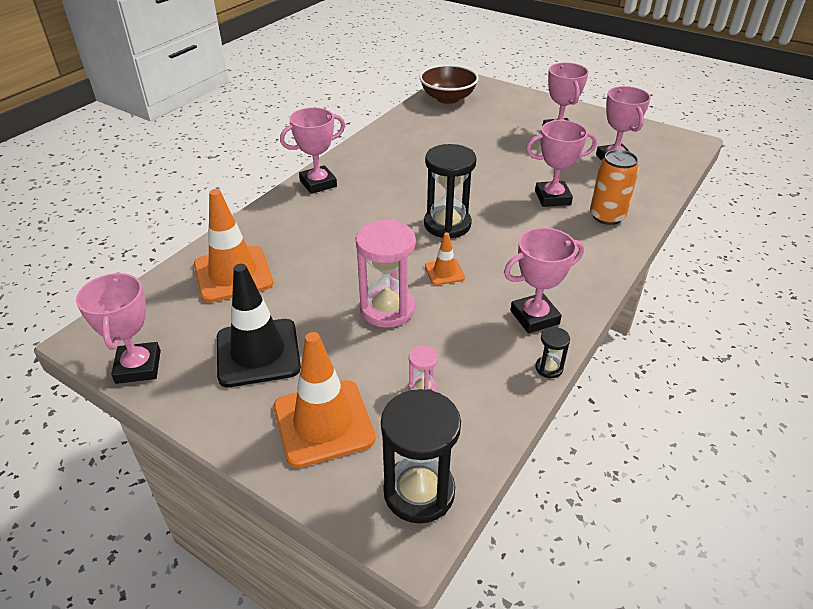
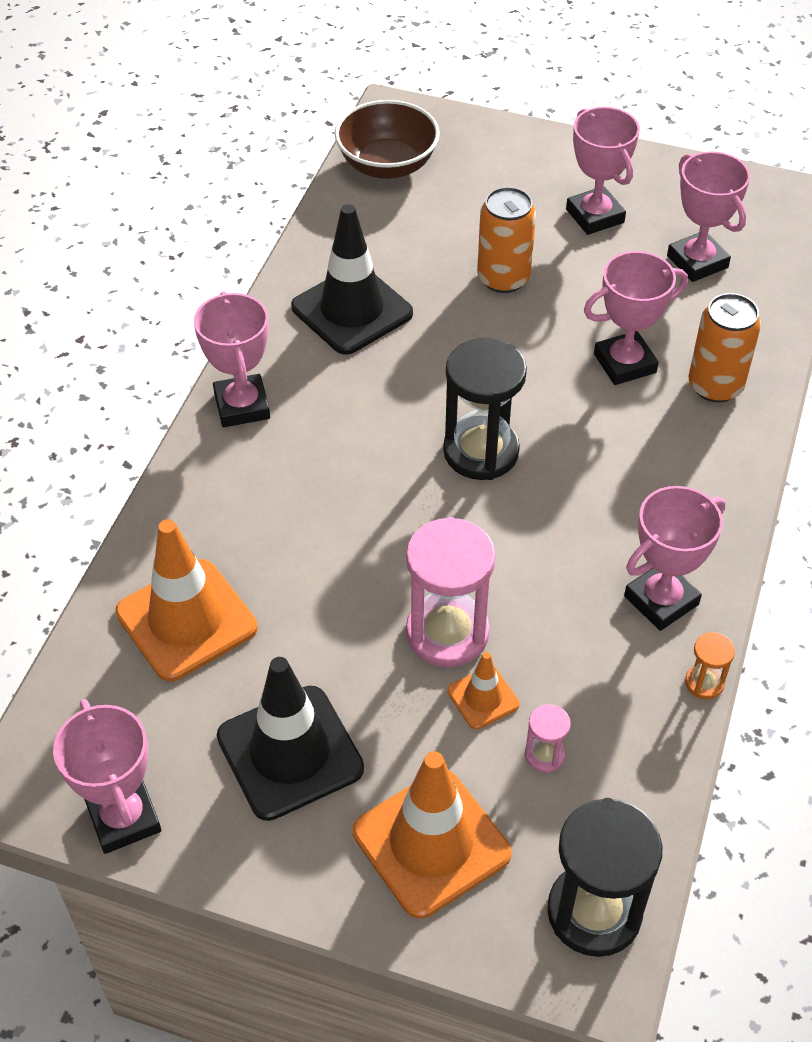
camera: 15 degrees left, 10 degrees up
pink trophy [280,107,345,194] -> pink trophy turned 60 degrees counterclockwise [194,291,270,427]
orange traffic cone [425,232,465,285] -> orange traffic cone moved to [447,652,520,729]
black hourglass [535,327,570,378] -> orange hourglass [685,632,735,699]
none -> black traffic cone [291,204,413,355]
none -> orange can [477,187,536,293]

